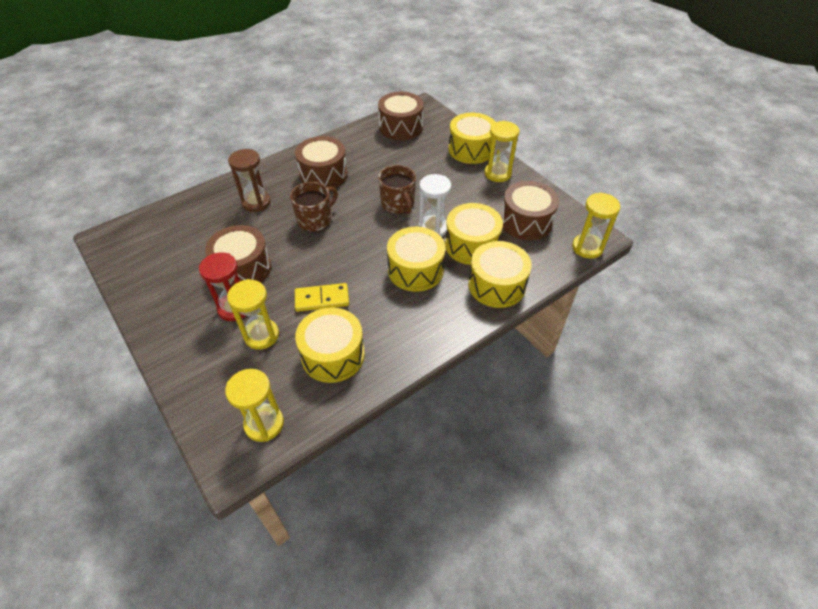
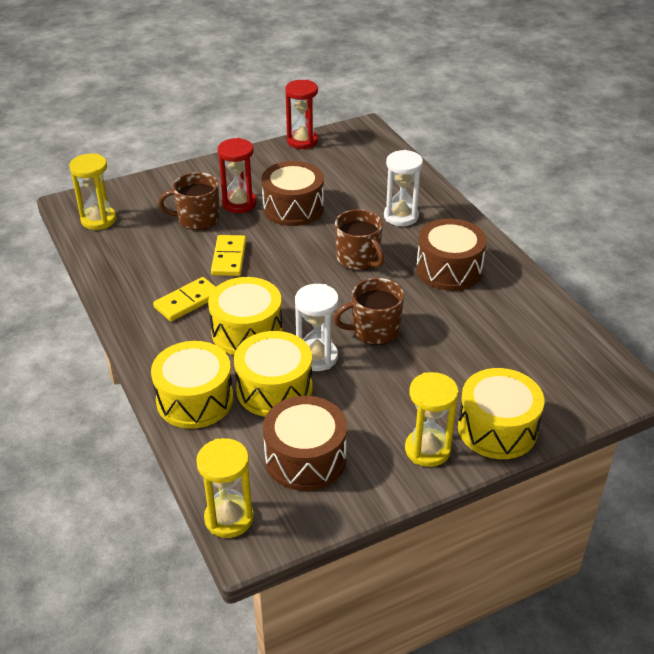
camera: 100 degrees right, 10 degrees down
yellow hourglass [227,279,279,350] -> brown mug [158,172,220,230]
brown hourglass [228,149,271,212] -> white hourglass [384,150,423,226]
yellow drum [295,307,365,383] -> none
brown drum [378,92,423,140] -> none
none -> yellow domino [153,277,216,321]
none -> red hourglass [285,80,318,149]

